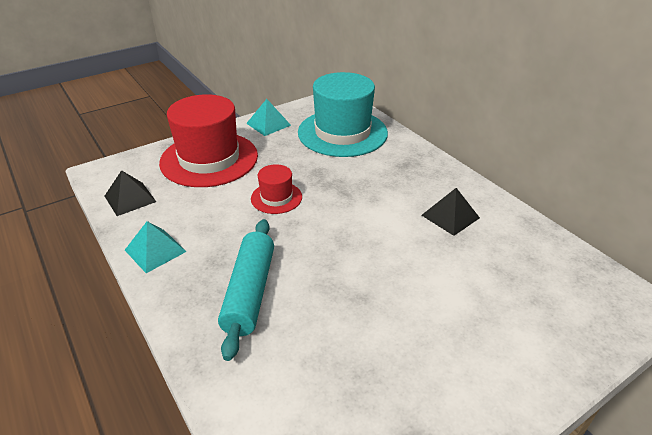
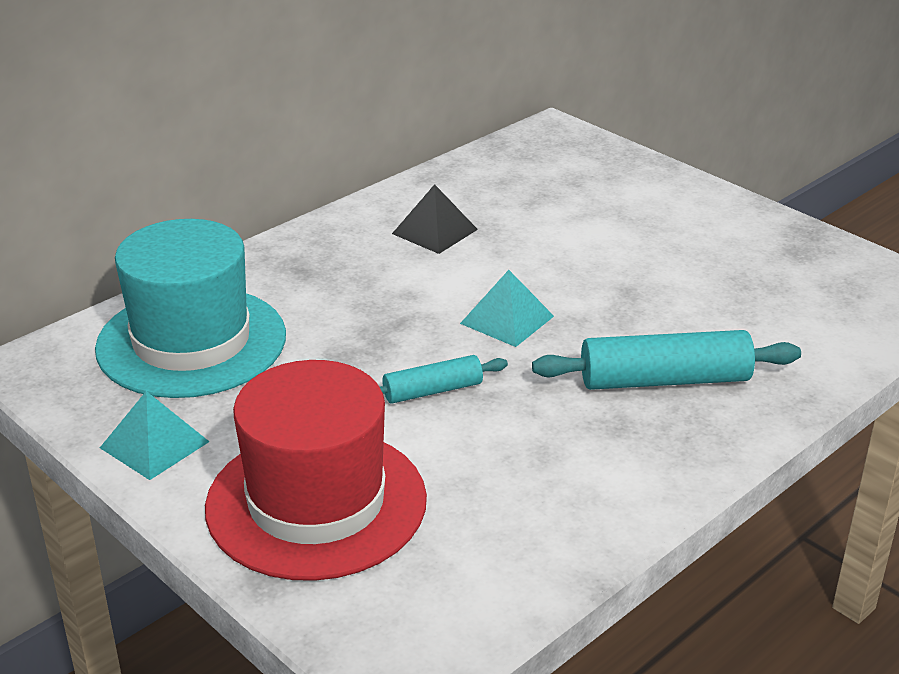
camera: 100 degrees left, 5 degrees down
black pyramid [105,170,156,216] -> none
turquoise pyramid [125,221,187,273] -> turquoise pyramid moved to [460,270,554,347]
red hat [251,164,302,214] -> turquoise rolling pin [380,355,508,404]

